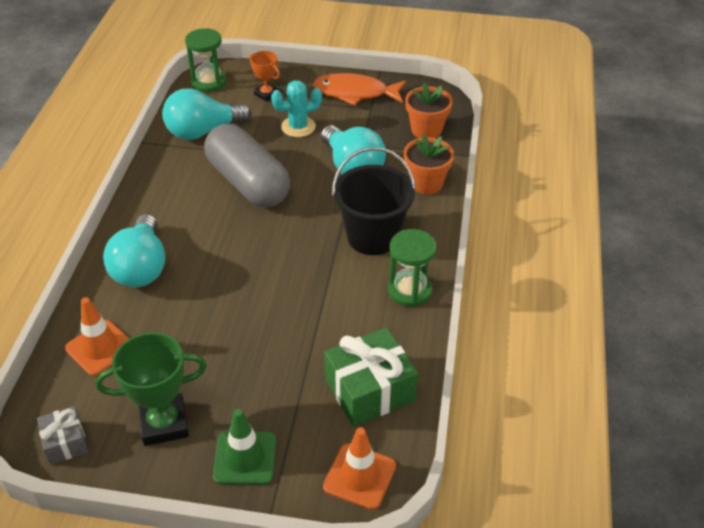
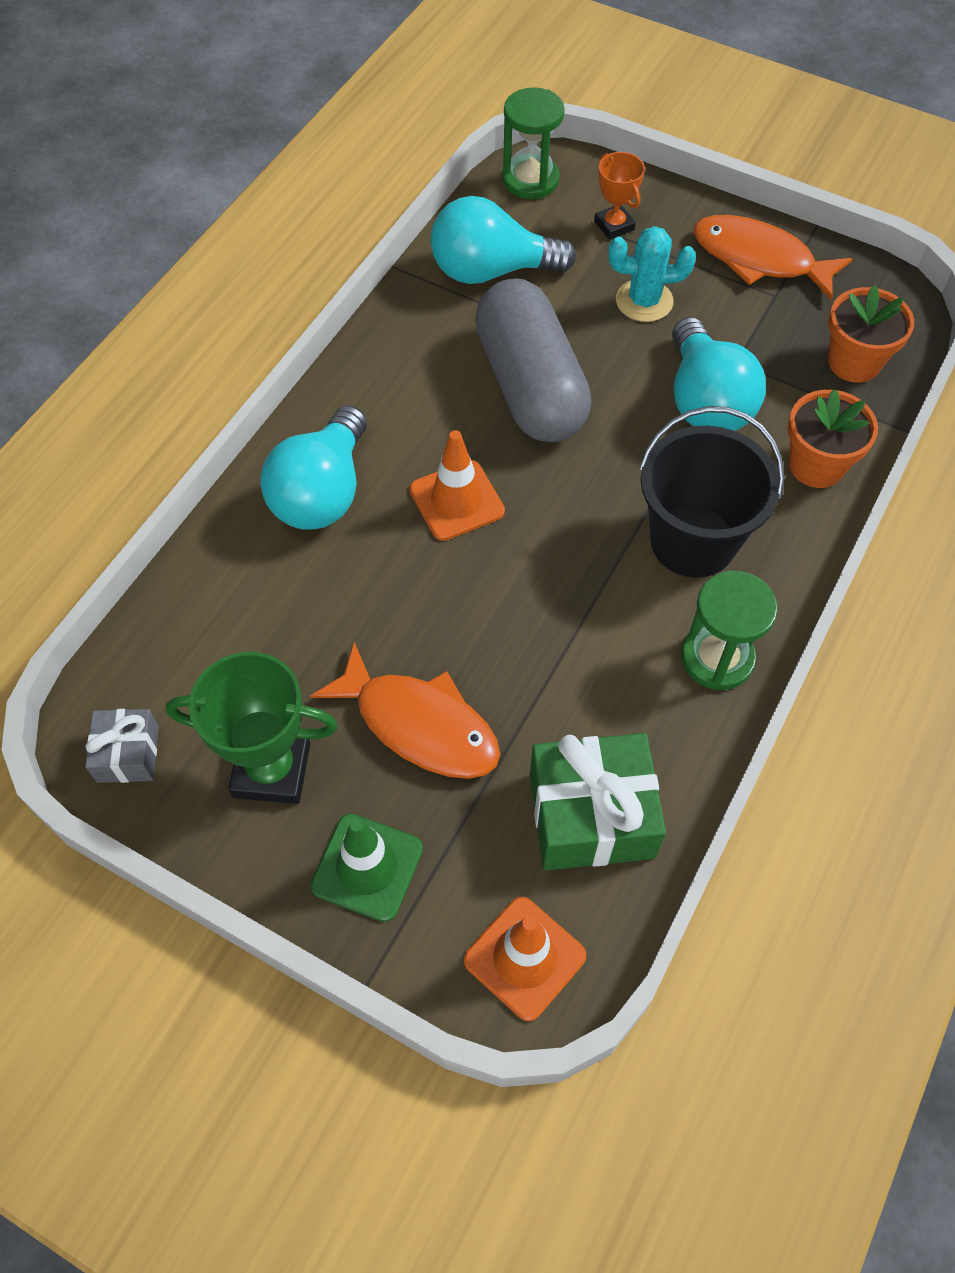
camera: 20 degrees right, 15 degrees up
orange traffic cone [65,297,129,376] -> orange traffic cone moved to [409,430,505,541]
none -> orange fish [310,642,500,779]

